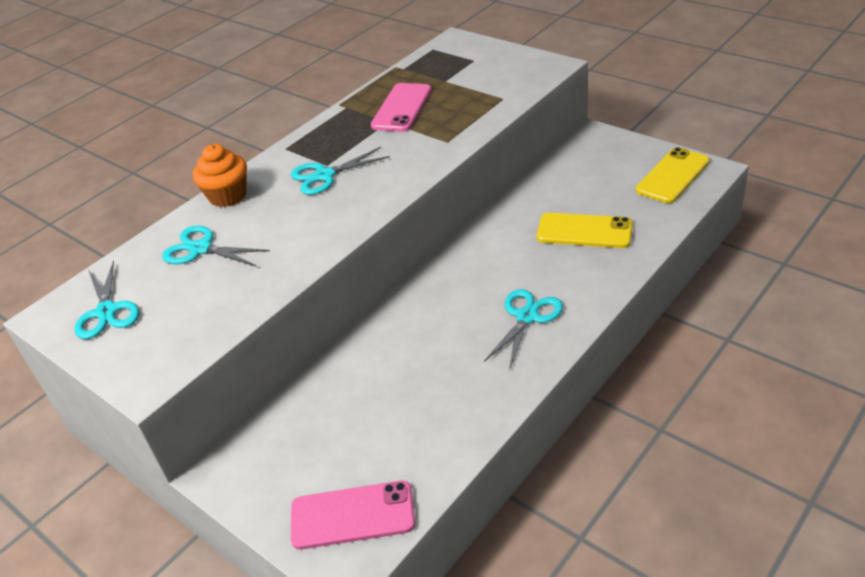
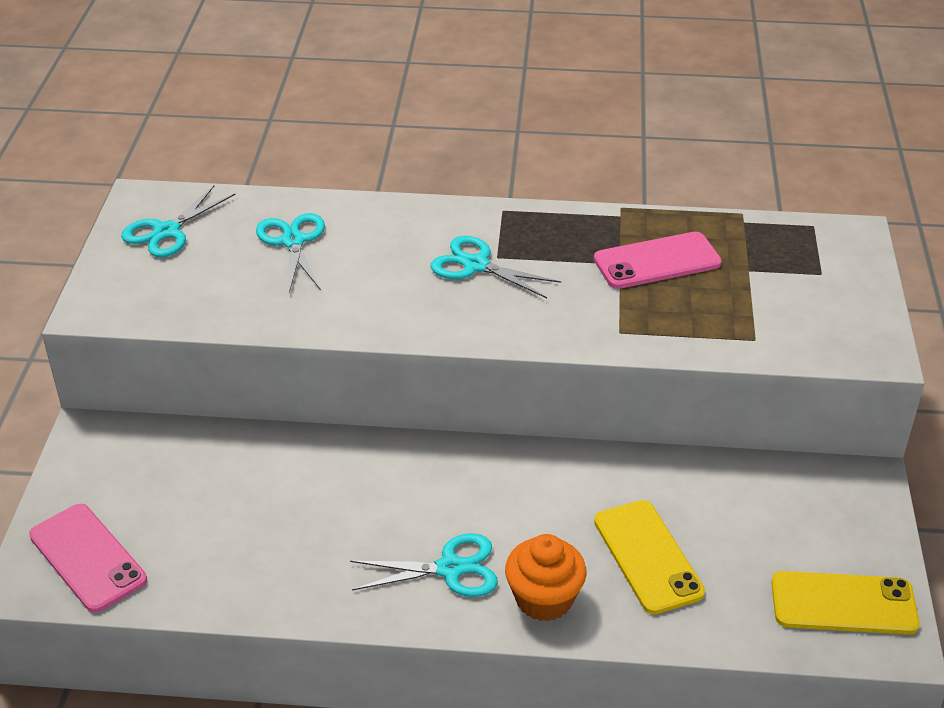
camera: 50 degrees right, 0 degrees up
orange cupcake [193,144,247,207] -> orange cupcake moved to [505,534,587,621]

